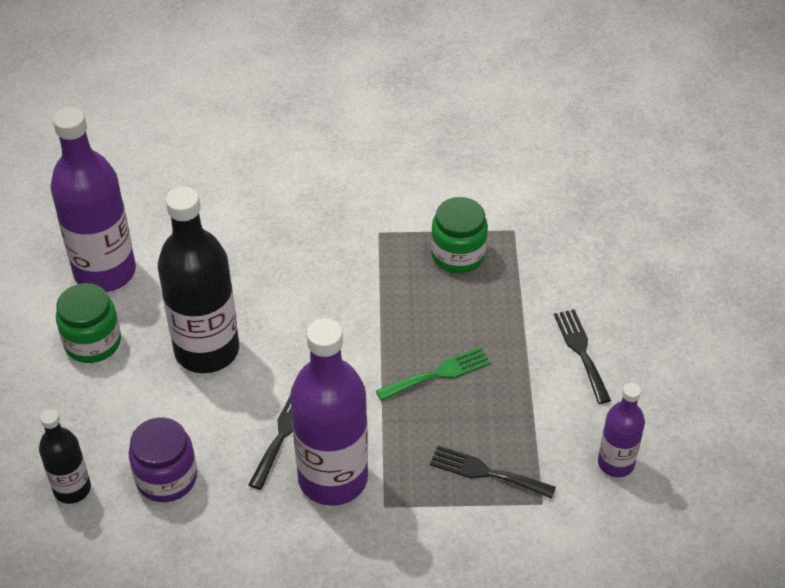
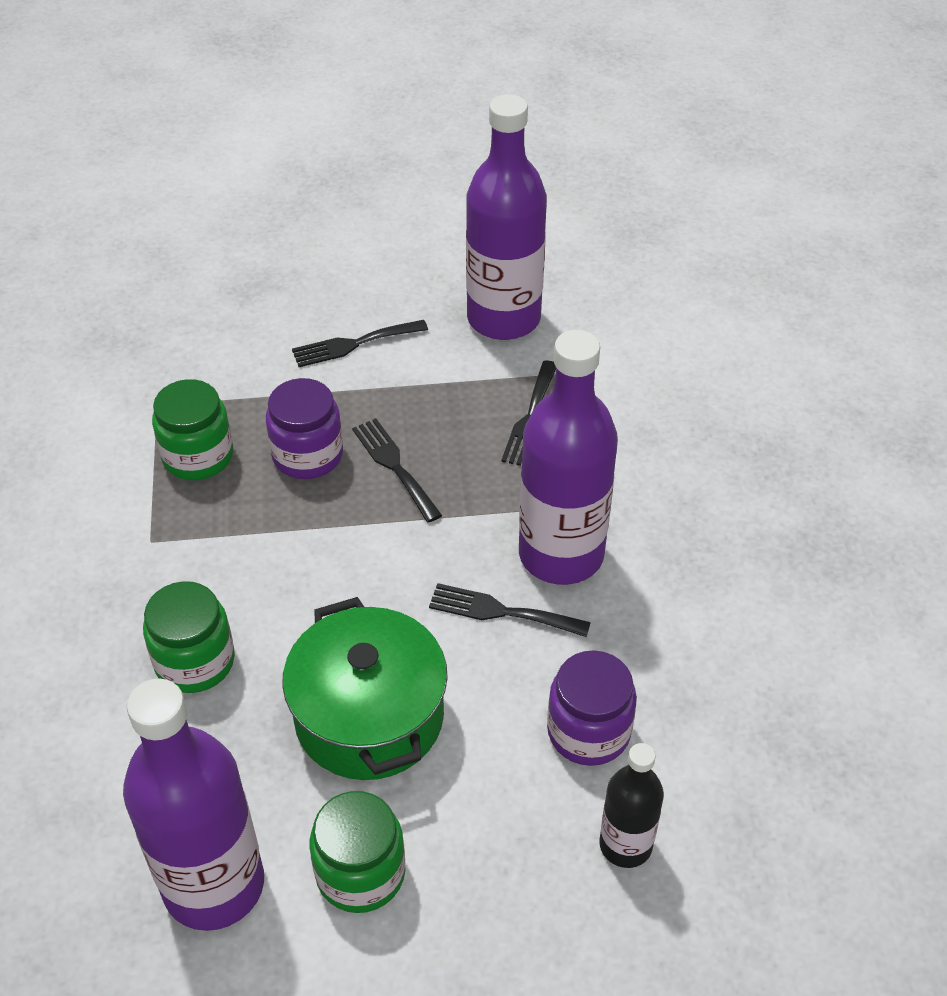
camera: 95 degrees left, 0 degrees up
black bottle [158,186,239,373] -> green pot [282,597,448,780]
green fork [376,347,491,401] -> black fork [352,418,442,523]
purple bottle [598,383,645,477] -> purple bottle [466,94,547,340], size x1.88
none -> green jar [143,581,235,693]
none -> purple jar [266,378,343,479]

